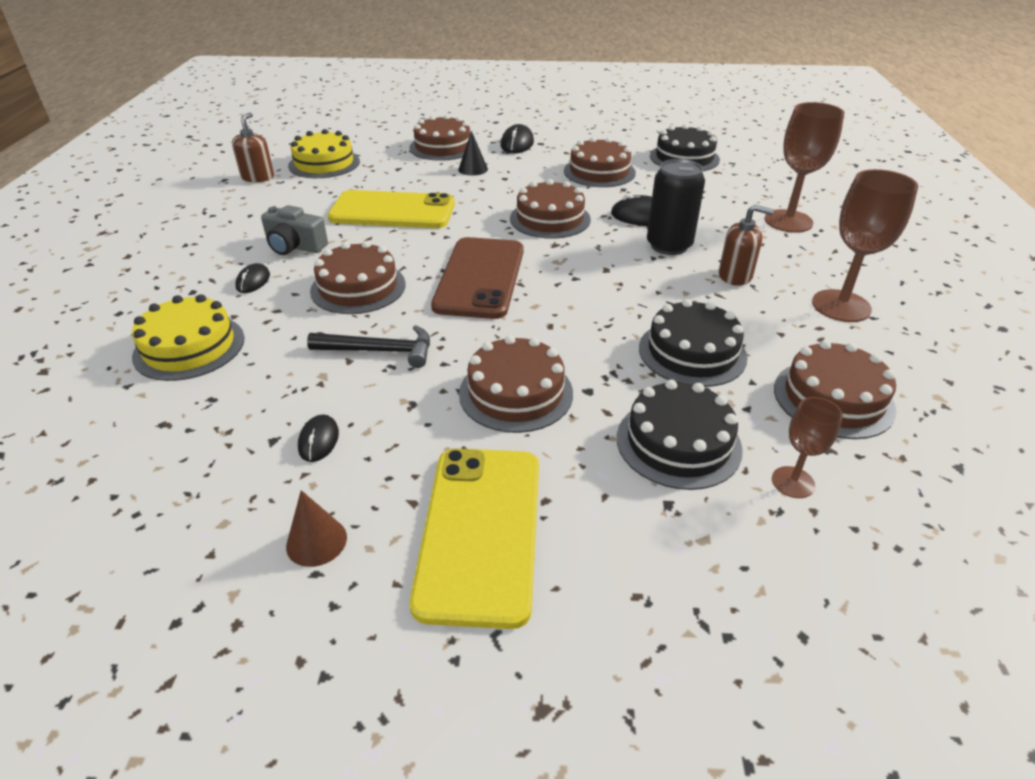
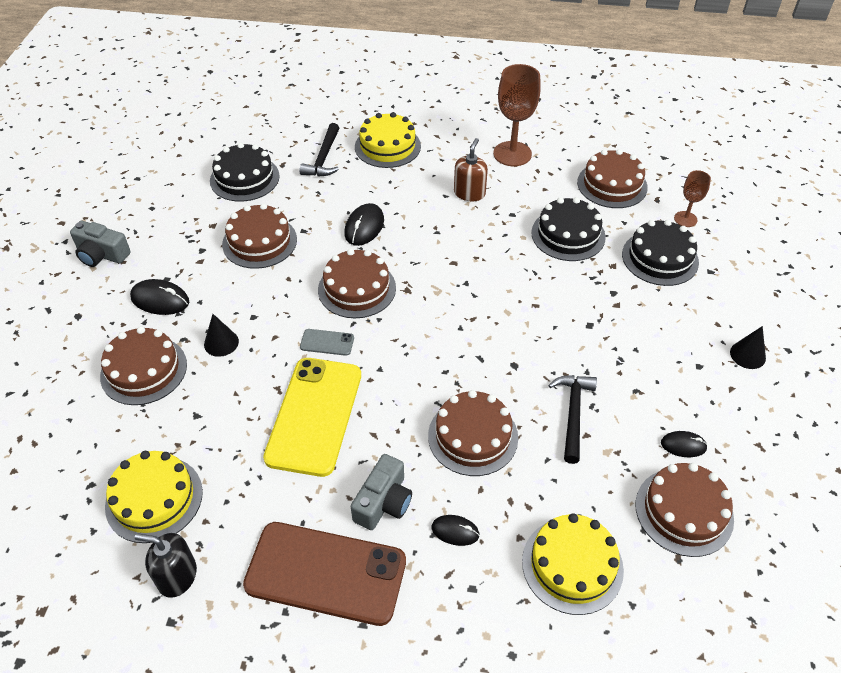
camera: 85 degrees left, 10 degrees up
brown soap dispenser [232,113,274,182] -> black soap dispenser [135,533,197,598]
brown cone [286,490,347,567] -> none
yellow phone [410,448,539,629] -> black cone [730,326,766,369]
brown phone [431,237,524,319] -> brown phone moved to [243,522,406,626]
brown cake [459,335,573,433] -> brown cake moved to [636,463,734,557]
black can [647,159,705,255] -> none
brown goblet [764,102,845,233] -> yellow cake [355,112,421,168]
none -> grey camera [70,221,131,267]
none -> black hammer [299,123,339,176]
none -> grey phone [300,329,354,356]

